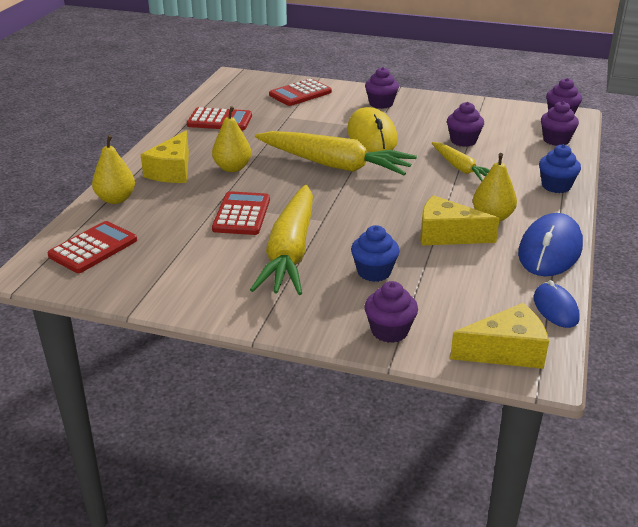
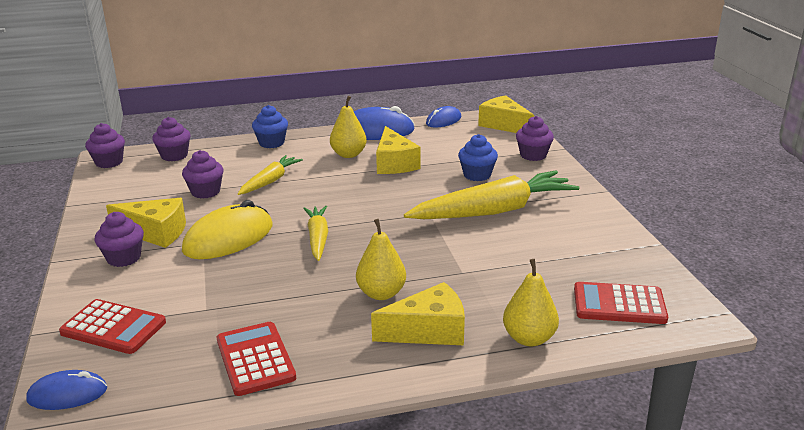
camera: 120 degrees left, 5 degrees down
red calculator [212,191,270,235] -> none
yellow carrot [255,131,417,175] -> yellow carrot [303,206,328,261], size x0.54
none -> blue mouse [26,370,107,410]
none -> yellow cheese [106,198,186,248]

